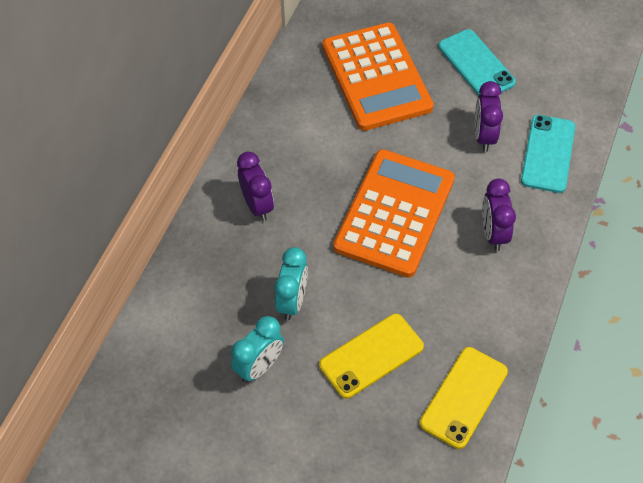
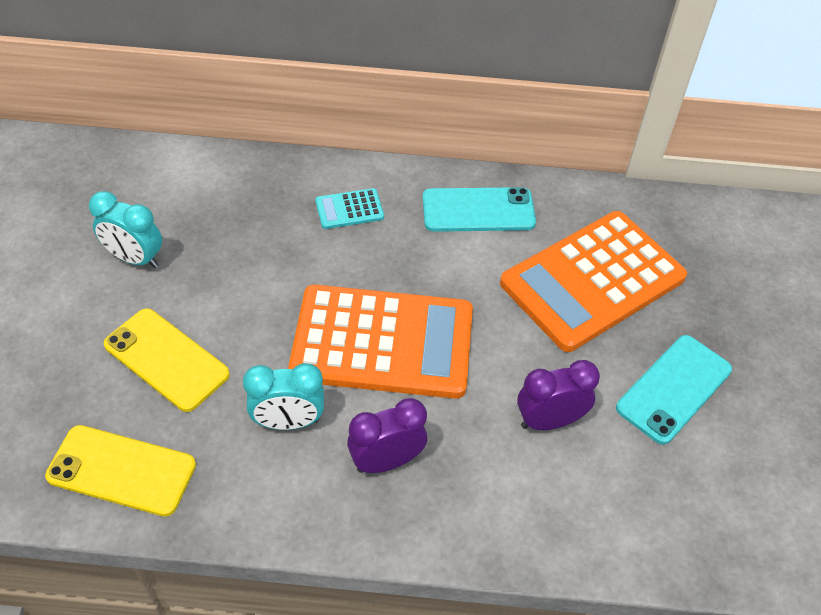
camera: 70 degrees right, 5 degrees down
purple clock [237,152,274,221] -> turquoise calculator [315,188,384,229]
turquoise clock [274,247,308,320] -> turquoise clock moved to [243,363,324,430]
turquoise phone [521,115,575,193] -> turquoise phone moved to [423,187,536,232]

